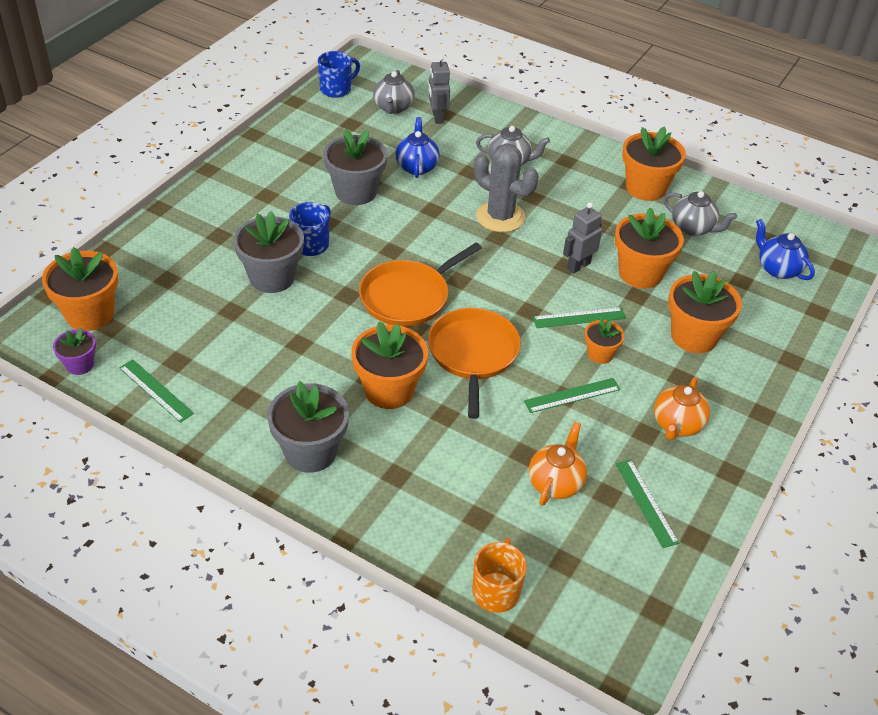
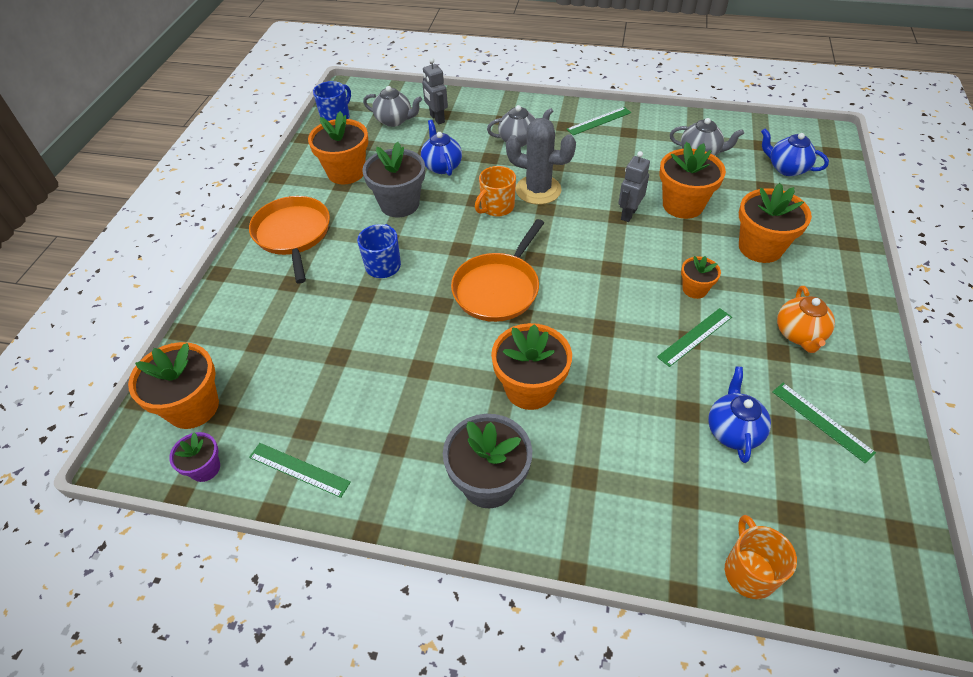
camera: 15 degrees left, 5 degrees up
grey flower pot [233,211,304,293] -> none
grey teapot [373,70,415,114] -> grey teapot turned 60 degrees counterclockwise [363,86,422,127]
orange pan [428,308,521,419] -> orange pan moved to [249,196,330,283]
orange teapot [529,422,587,506] -> blue teapot [708,366,771,463]
green ruler [533,307,626,328] -> green ruler moved to [566,107,631,135]
orange flower pot [622,126,686,201] -> orange flower pot moved to [308,111,368,184]
none -> orange mug [475,166,516,217]

